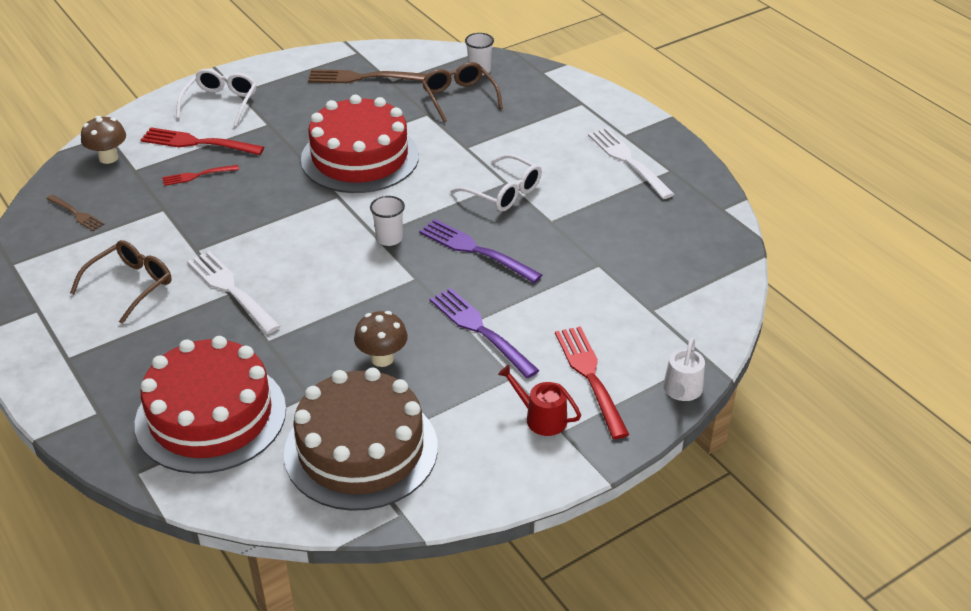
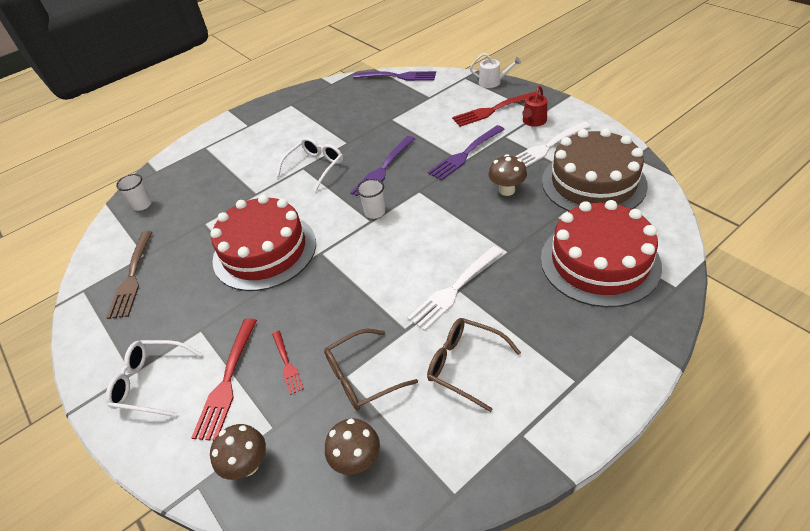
camera: 90 degrees left, 5 degrees up
brown fork [46,195,105,231] -> brown mushroom [325,418,380,475]
brown glasses [422,62,503,122] -> brown glasses moved to [324,329,418,410]
white fork [588,128,674,199] -> white fork moved to [515,121,591,167]
none -> purple fork [354,71,436,81]

